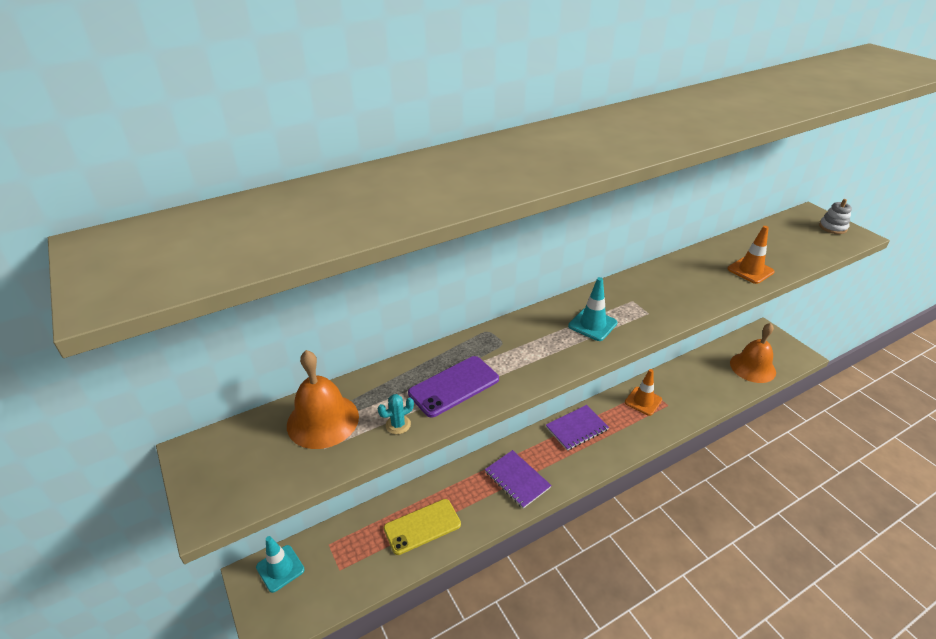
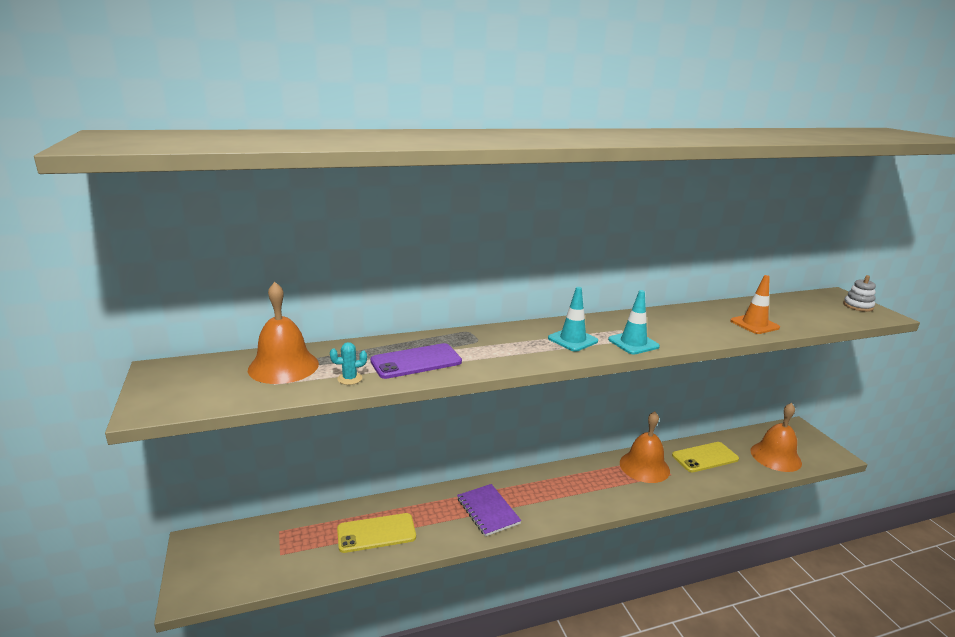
camera: 10 degrees right, 15 degrees down
turquoise traffic cone [256,536,305,593] -> turquoise traffic cone moved to [608,290,660,354]
purple notebook [546,405,609,451] -> none
orange traffic cone [625,369,662,416] -> orange bell [620,411,670,483]
none -> yellow phone [672,442,739,472]

